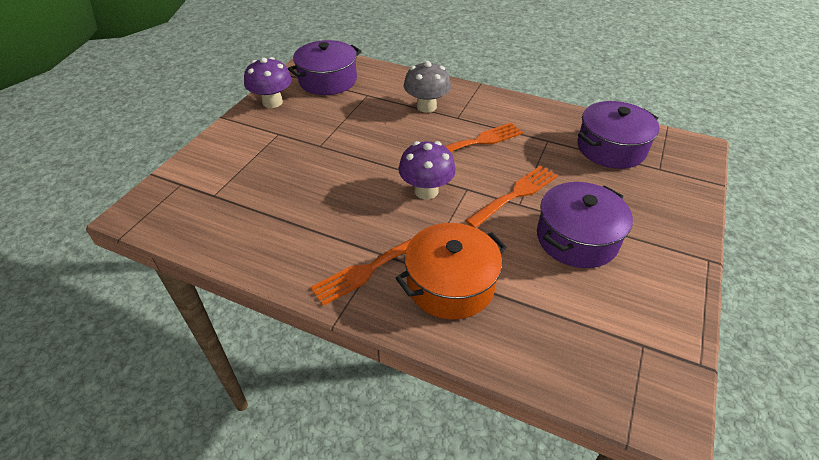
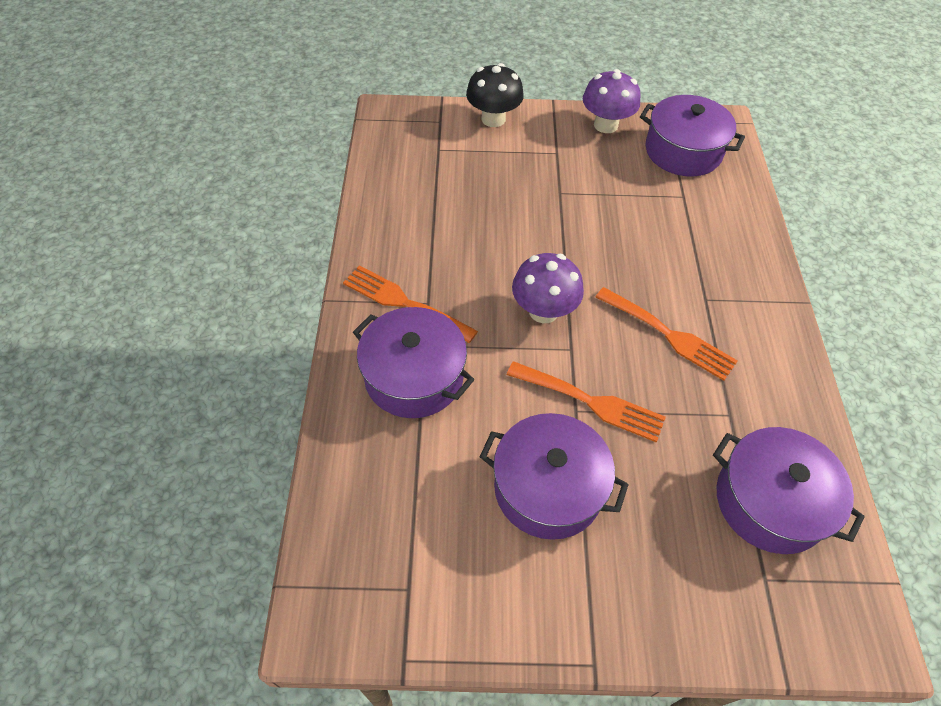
camera: 65 degrees right, 10 degrees up
orange pot [396,223,507,320] -> purple pot [353,307,475,418]
grey mushroom [404,61,451,113] -> none
none -> black mushroom [466,63,524,127]

